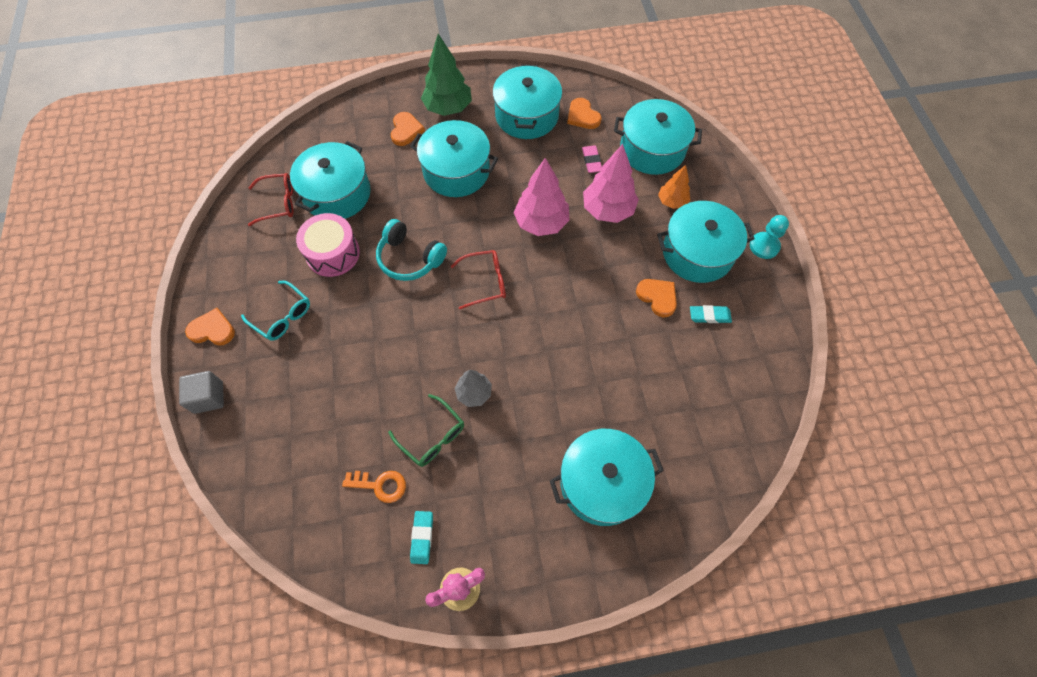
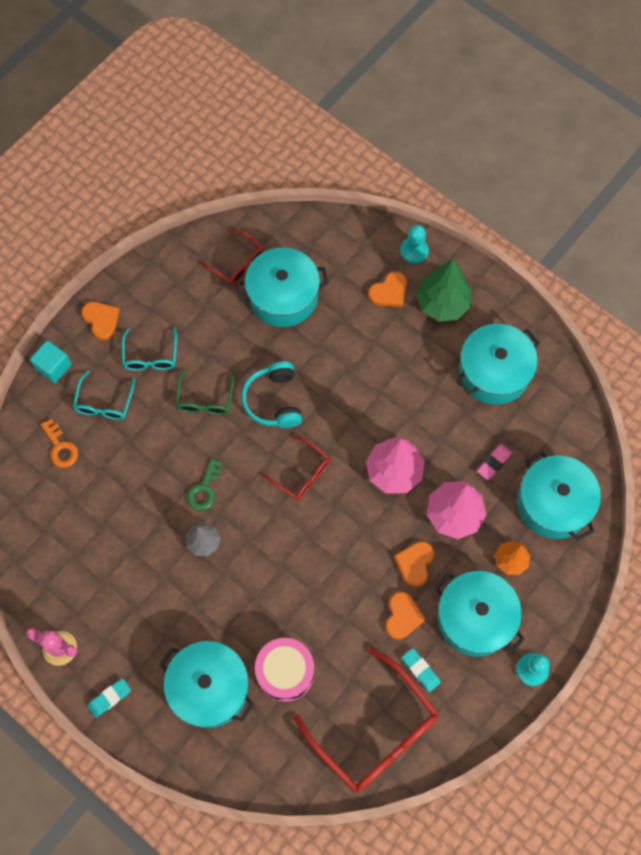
camera: 50 degrees right, 5 degrees up
grey cube [179,371,224,414] -> turquoise cube [30,340,72,383]
pink drum [296,213,360,277] -> pink drum moved to [255,638,314,702]
orange key [342,471,406,503] -> orange key moved to [41,419,78,468]
green glasses [388,394,464,467] -> green glasses moved to [176,369,234,415]
turquoise pot [410,120,498,197] -> none
turquoise eraser [410,511,433,564] -> turquoise eraser moved to [87,678,131,718]
orange heart [567,98,601,129] -> orange heart moved to [394,541,434,587]
none -> turquoise glasses [73,371,136,420]
none -> green key [187,458,223,511]
none -> red glasses [294,648,439,793]
none -> turquoise pawn [400,225,429,264]

